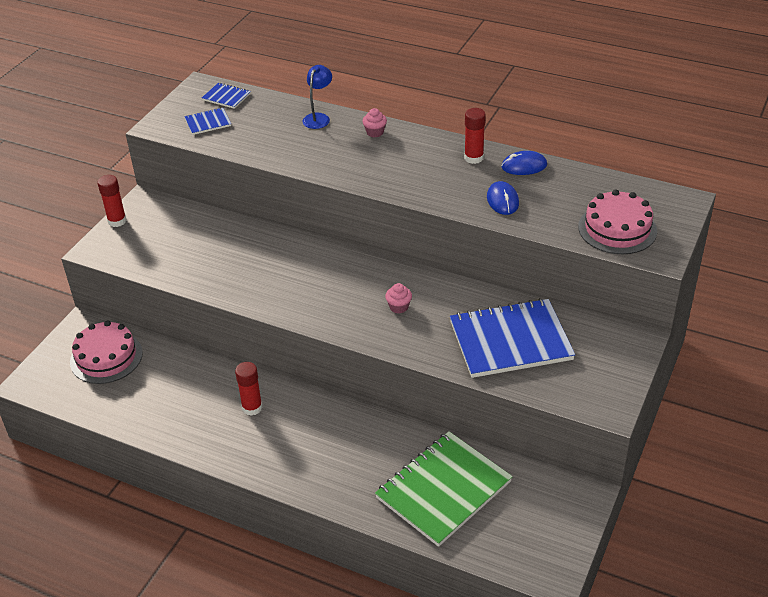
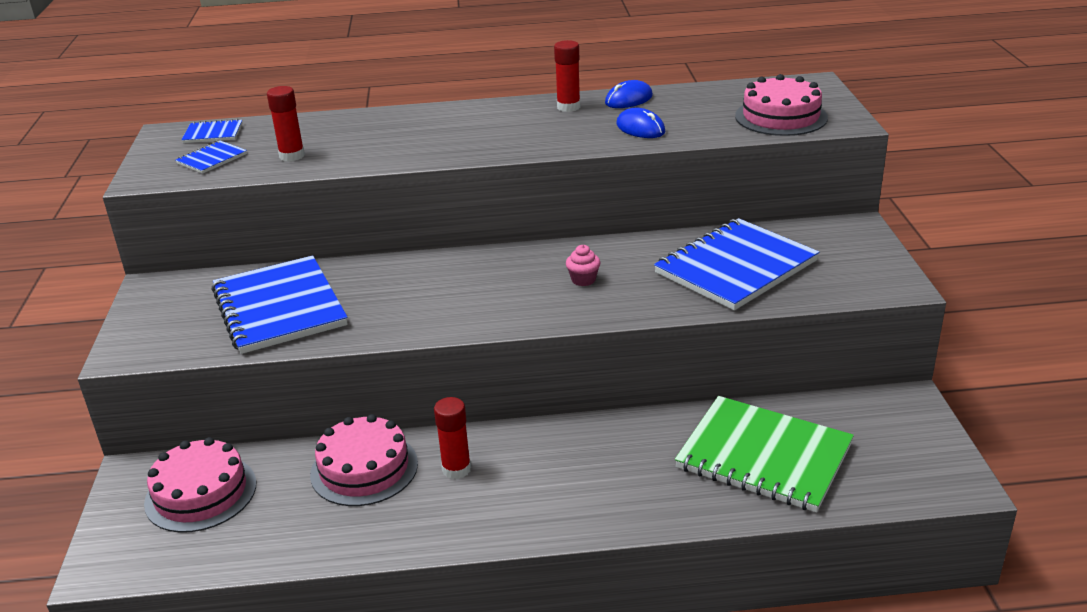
camera: 30 degrees left, 10 degrees down
red glue stick [97,175,127,227] -> red glue stick moved to [267,86,305,162]
blue lamp [302,65,332,129] -> none
pink cupcake [363,108,387,137] -> none
green notebook [375,431,513,547] -> green notebook turned 75 degrees counterclockwise [675,396,854,512]
none -> blue notebook [211,255,348,354]
none -> pink cake [310,414,418,506]

